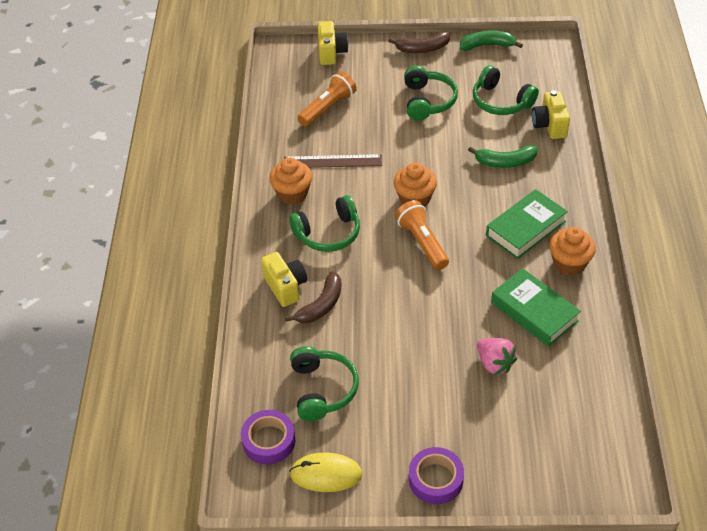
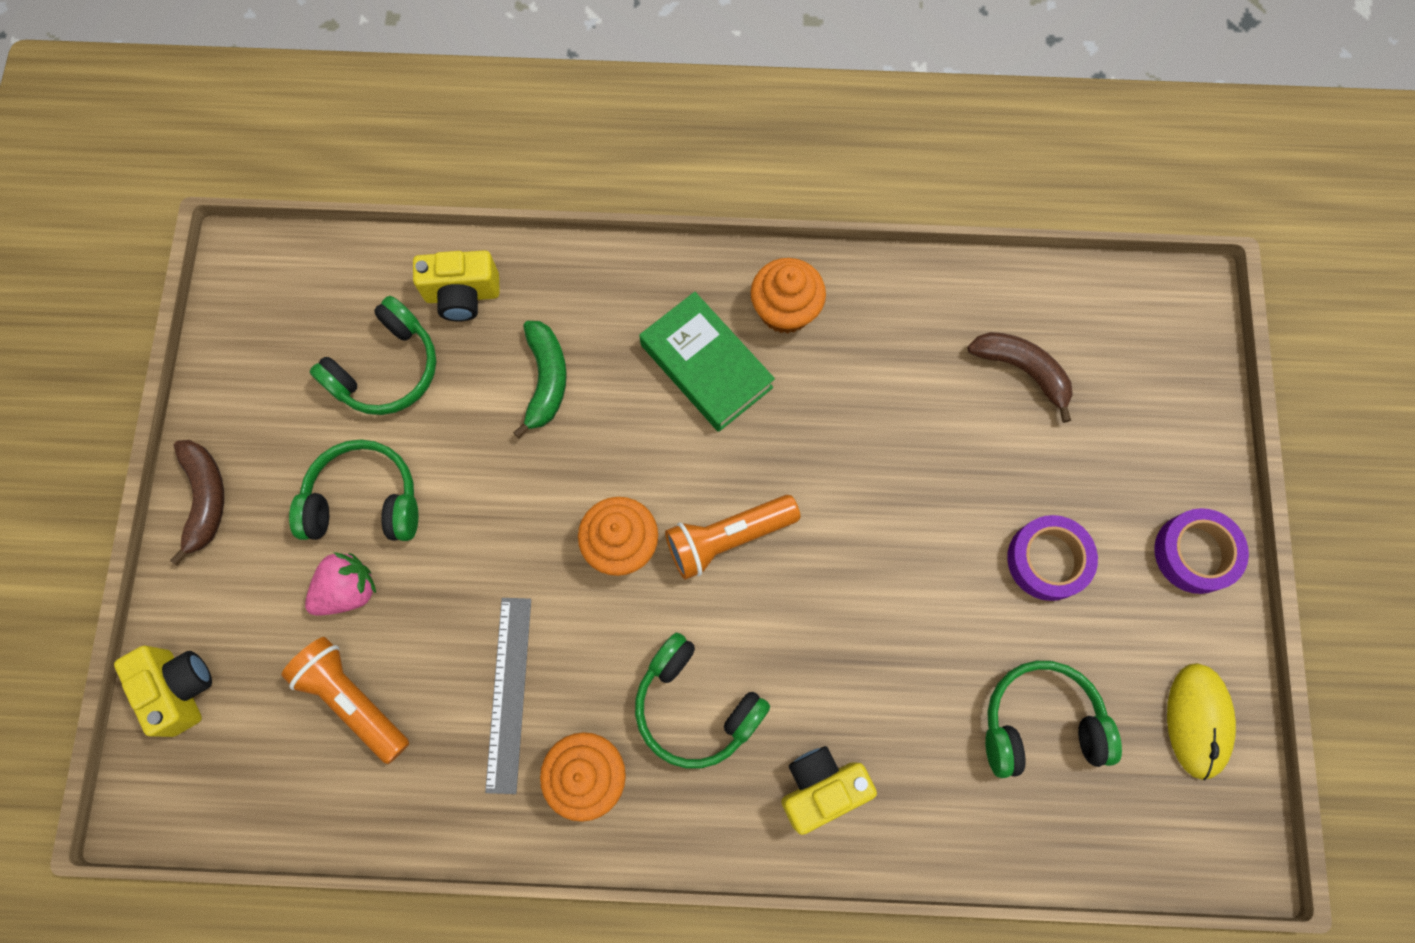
camera: 90 degrees left, 25 degrees up
purple tape [241,410,295,464] -> purple tape moved to [1007,515,1098,601]
brown ruler [284,154,382,168] -> grey ruler [485,598,531,794]
brown banana [285,271,342,323] -> brown banana moved to [967,332,1073,423]
green headphones [289,195,360,252] -> green headphones turned 150 degrees clockwise [635,633,770,769]
yellow camera [318,21,349,65] -> yellow camera turned 60 degrees clockwise [114,645,212,737]
green banana [460,30,523,51] -> none
pink strawberry [477,338,517,375] -> pink strawberry moved to [305,552,376,616]
green book [491,268,581,347] -> none

